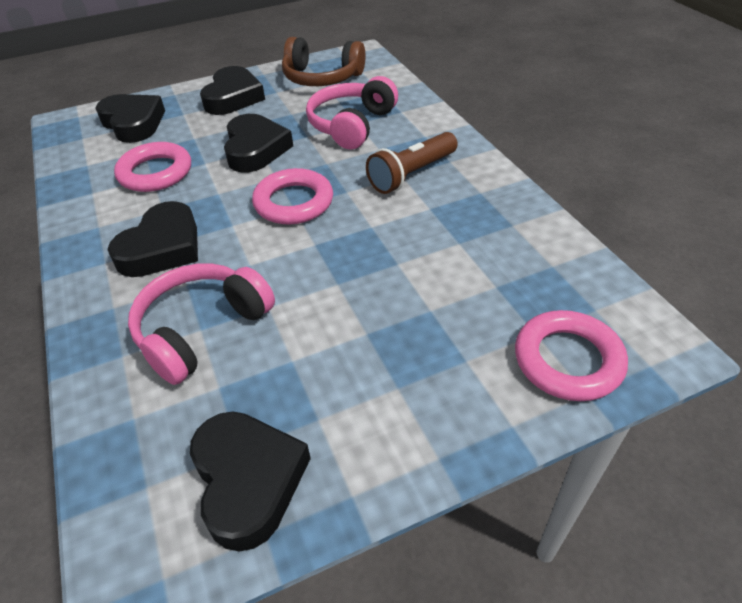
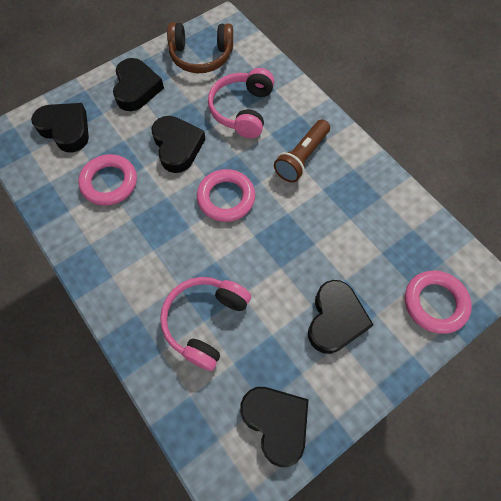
camera: 15 degrees left, 20 degrees up
black heart [108,201,198,277] -> black heart moved to [308,280,373,354]

